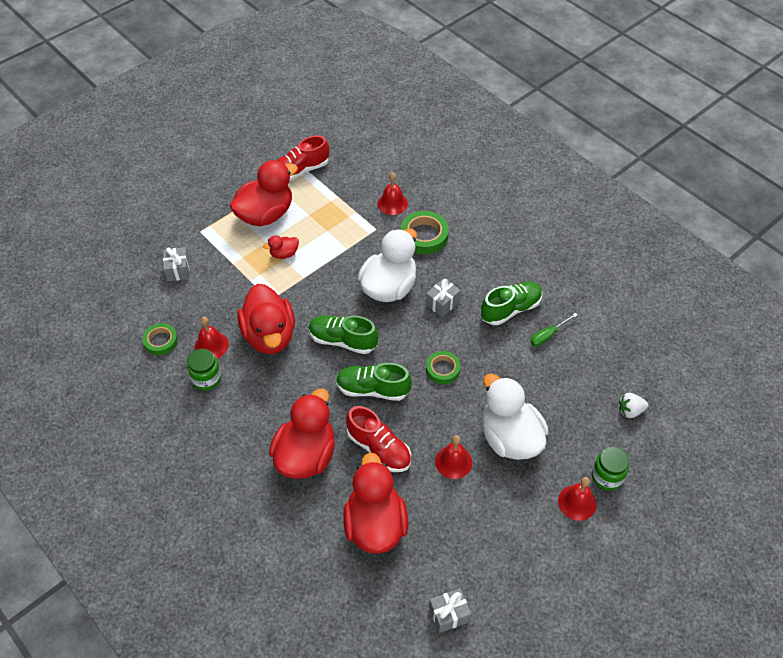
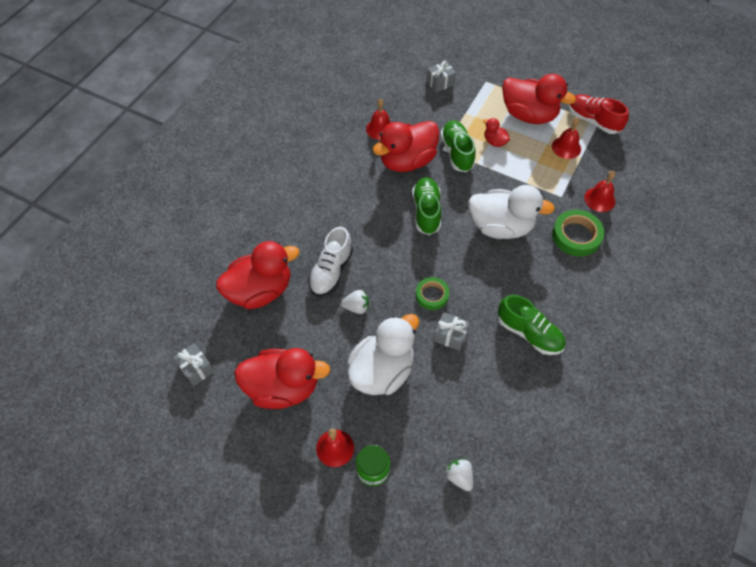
camera: 70 degrees right, 5 degrees up
green tape [142,323,178,355] -> none
green jar [187,349,221,391] -> none
red duck [269,389,335,479] -> red duck moved to [234,348,330,409]
green shoe [336,363,412,401] -> green shoe moved to [440,120,476,172]
red shoe [346,406,411,472] -> white shoe [308,227,353,296]
grey gift [426,278,461,317] -> grey gift moved to [434,313,470,351]
red bell [435,435,472,479] -> red bell moved to [552,117,581,159]
green screwdriver [530,313,578,346] -> none
none -> white strawberry [341,290,369,314]

